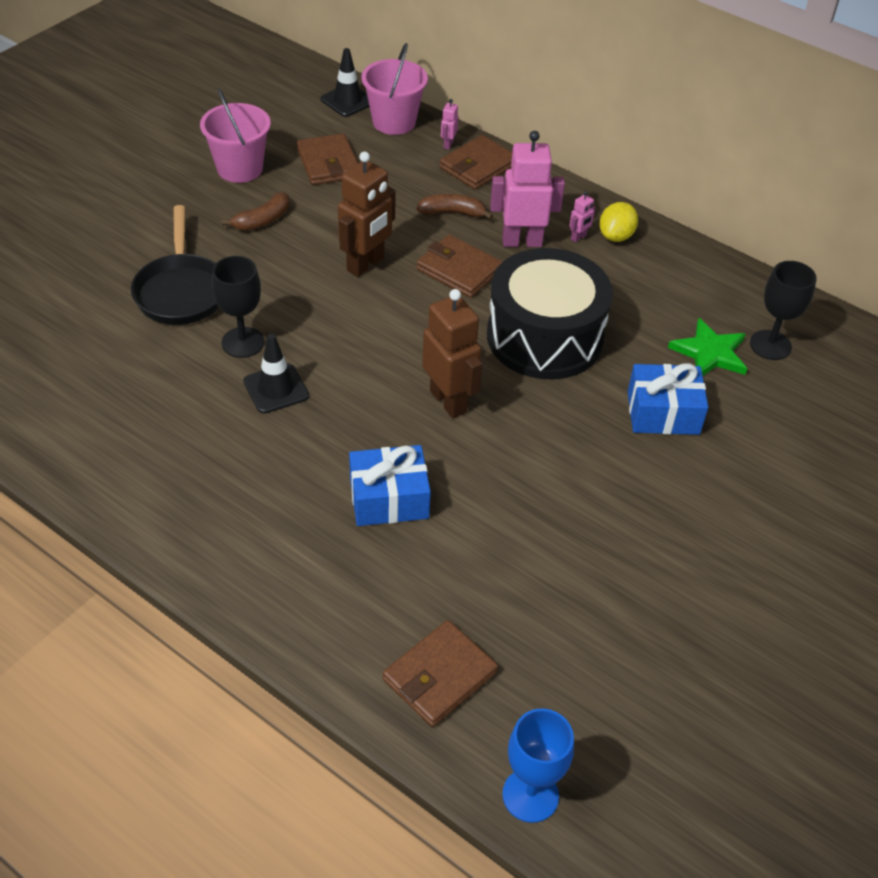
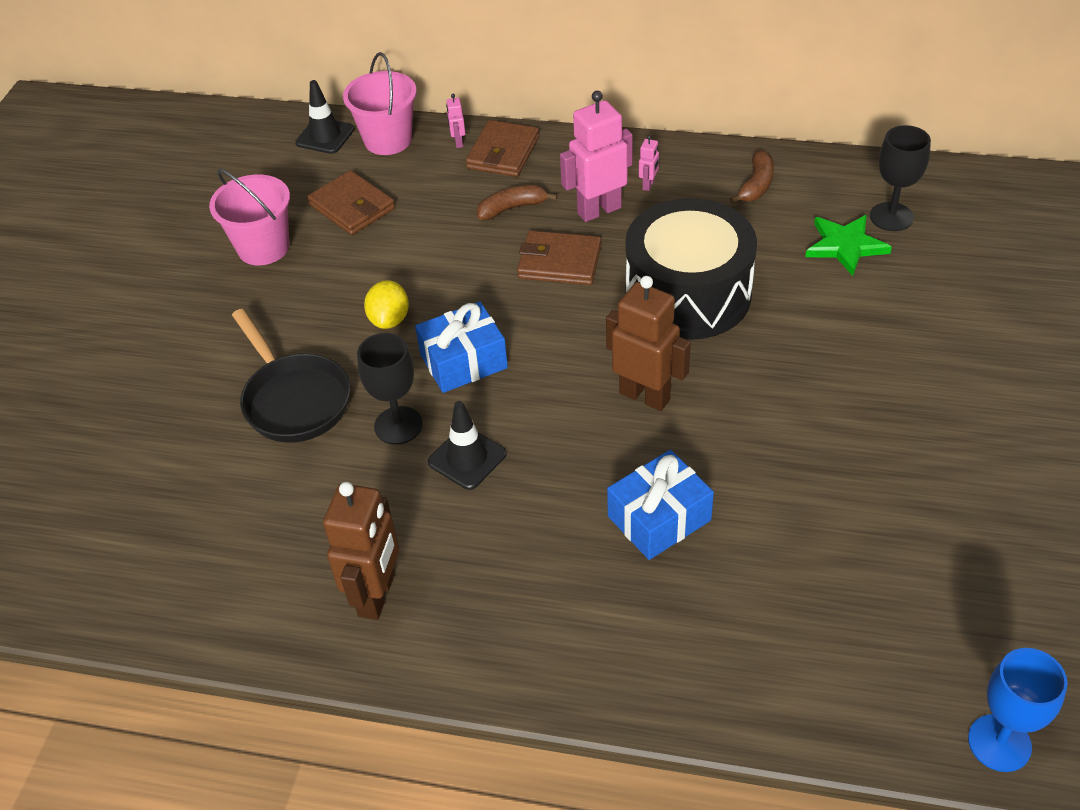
camera: 20 degrees left, 0 degrees up
brown banana [222,192,290,231] -> brown banana moved to [730,150,774,204]
brown robot [338,152,396,277] -> brown robot moved to [323,482,399,620]
brown wallet [383,620,498,727] -> none
yellow lemon [599,202,638,242] -> yellow lemon moved to [364,280,409,329]
blue gift [628,363,708,435] -> blue gift moved to [415,302,508,393]

